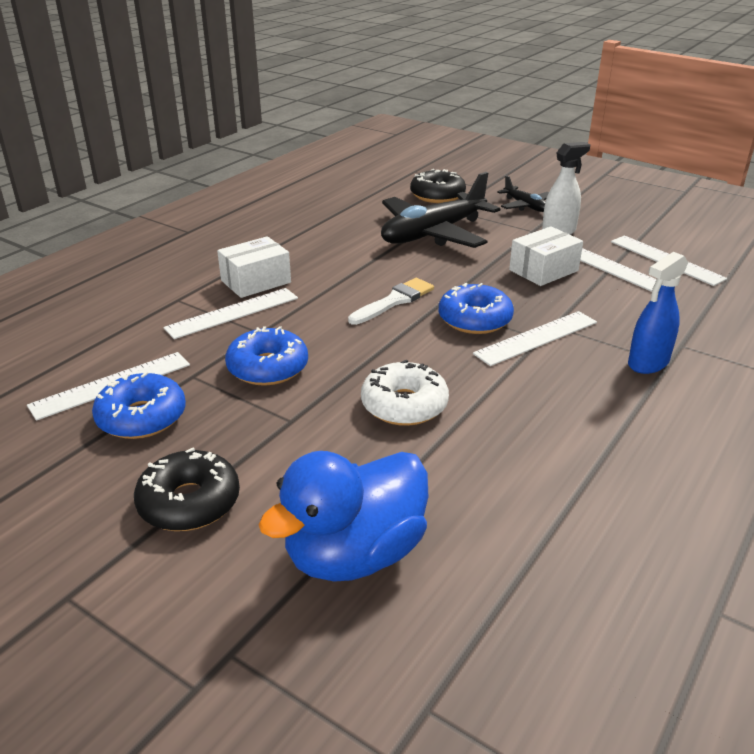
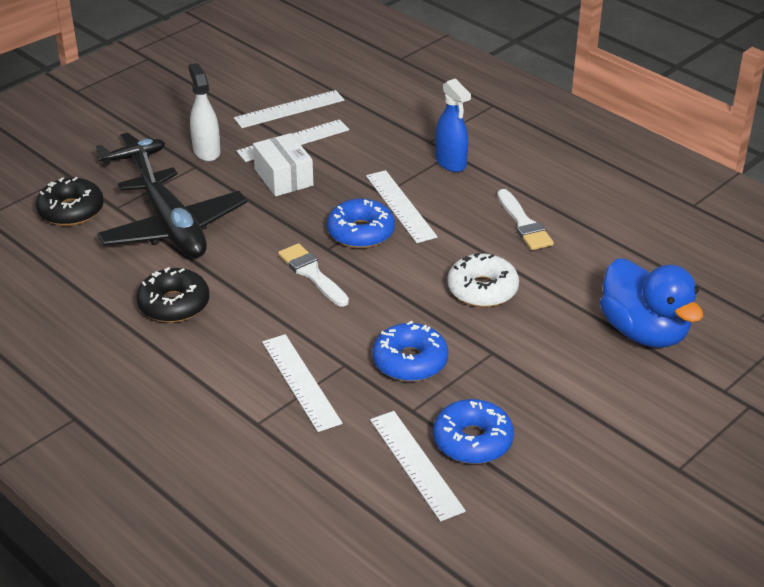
camera: 80 degrees left, 5 degrees up
black donut [134,448,240,531] -> black donut moved to [136,267,209,323]
white box [217,236,291,298] -> none
none -> white brush [497,189,554,250]

